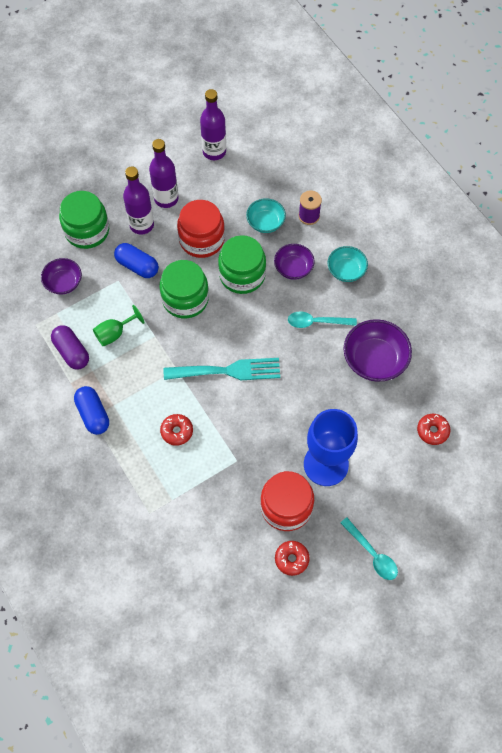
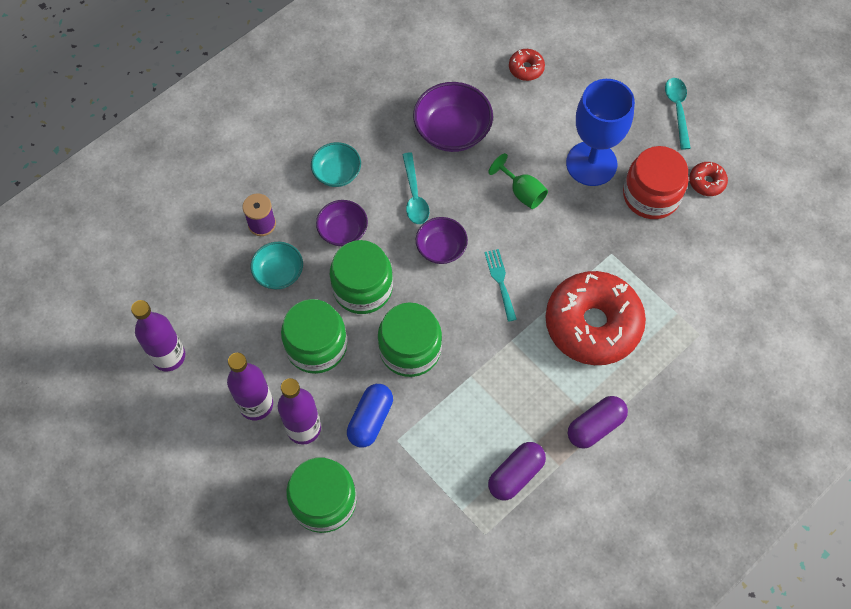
camera: 100 degrees left, 0 degrees up
purple bowl [41,258,82,295] -> purple bowl moved to [416,217,468,264]
blue capsule [74,386,109,435] -> purple capsule [568,396,628,449]
green goblet [93,305,145,347] -> green goblet moved to [488,153,548,209]
red donut [160,414,193,446] -> red donut [545,271,646,365], size x2.45
turquoise fork [164,358,280,380] -> turquoise fork [484,249,517,322], size x0.55
red jar [177,200,225,258] -> green jar [281,299,347,374]
turquoise spoon [341,517,398,580] -> turquoise spoon turned 45 degrees counterclockwise [665,78,691,150]

